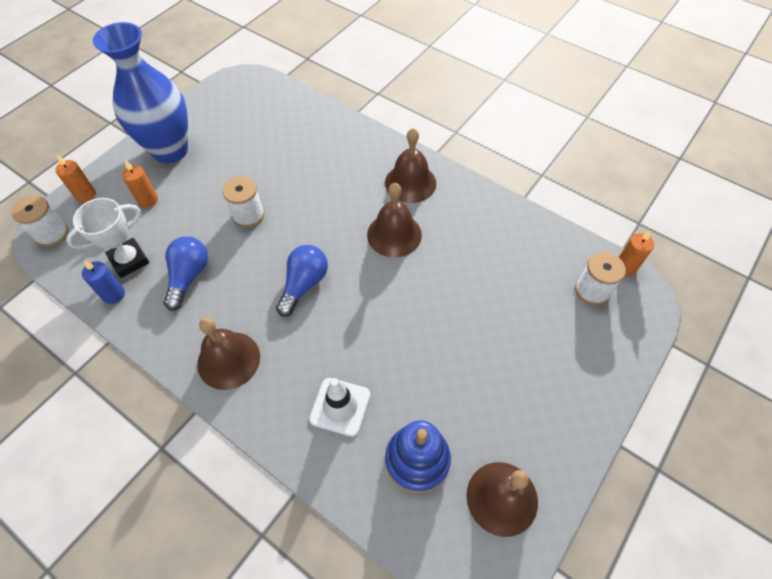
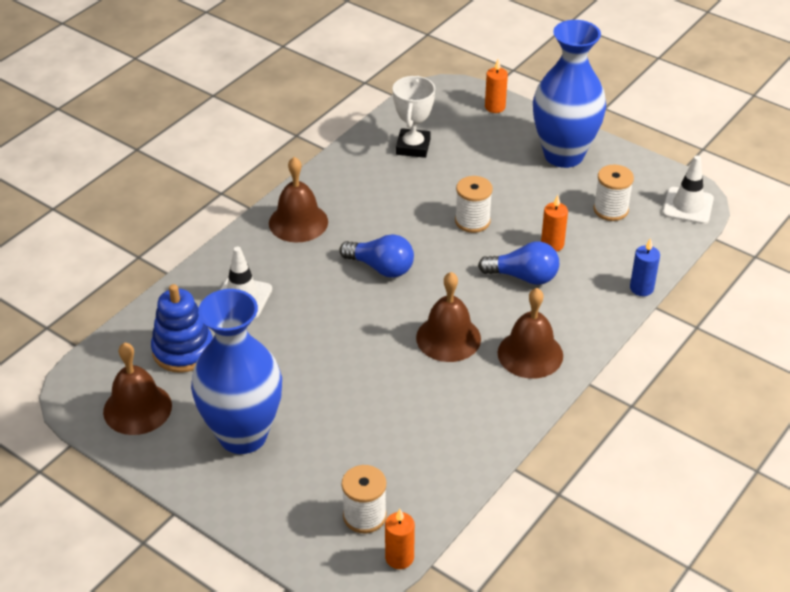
camera: 90 degrees right, 15 degrees down
white spool [12,195,68,247] -> white spool moved to [593,165,634,221]
white trophy [66,198,149,278] -> white trophy turned 45 degrees clockwise [393,76,435,158]
blue candle [82,260,125,304] -> blue candle moved to [630,238,660,296]
orange candle [122,160,158,208] -> orange candle moved to [541,195,568,252]
blue light bulb [164,236,208,311] -> blue light bulb moved to [478,241,559,285]
none -> blue vase [191,289,282,454]
none -> white traffic cone [663,156,714,224]

